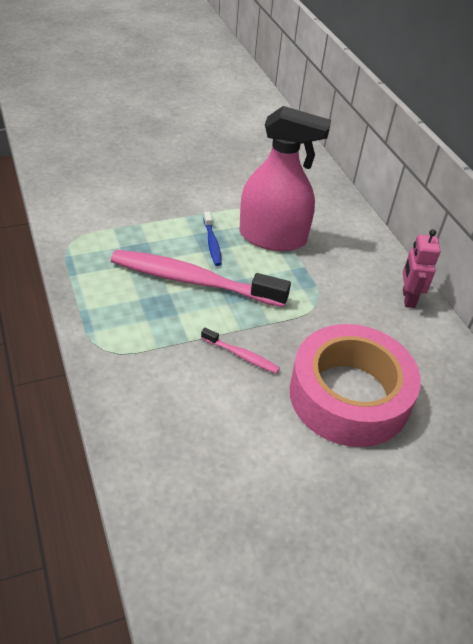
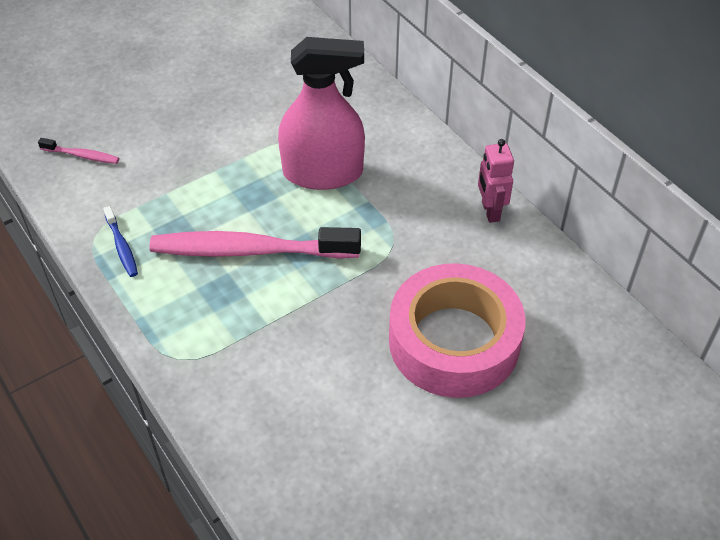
camera: 10 degrees left, 5 degrees up
pink toothbrush [201,328,280,374] -> pink toothbrush moved to [38,138,119,164]
blue toothbrush [203,211,222,266] -> blue toothbrush moved to [103,206,138,277]

